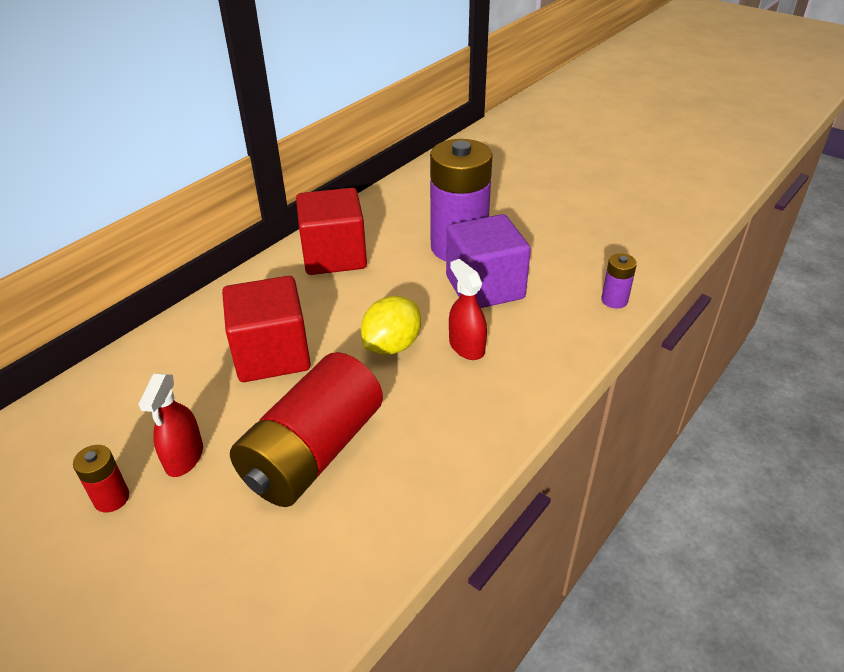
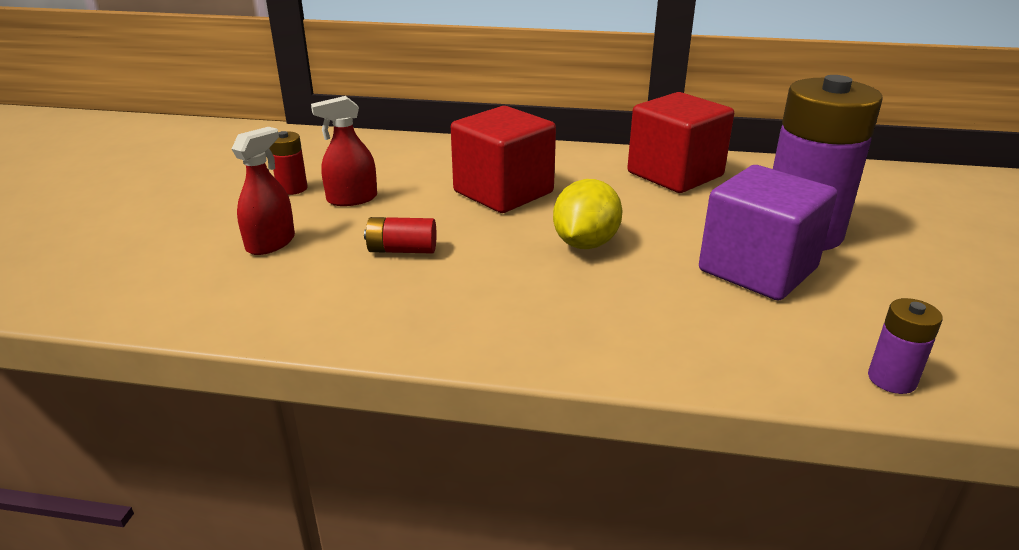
camera: 60 degrees right, 10 degrees down
red battery [230,352,383,507] -> red battery [364,217,437,254], size x0.42
yellow lemon [361,296,421,355] -> yellow lemon turned 75 degrees counterclockwise [553,179,623,249]
red spray bottle [449,259,487,360] -> red spray bottle moved to [232,127,295,255]

